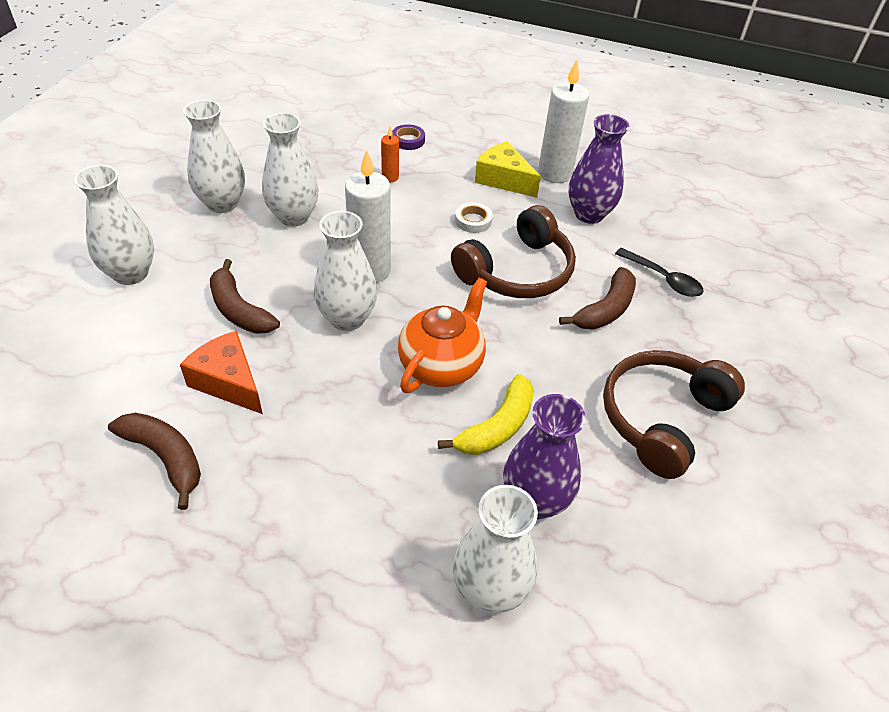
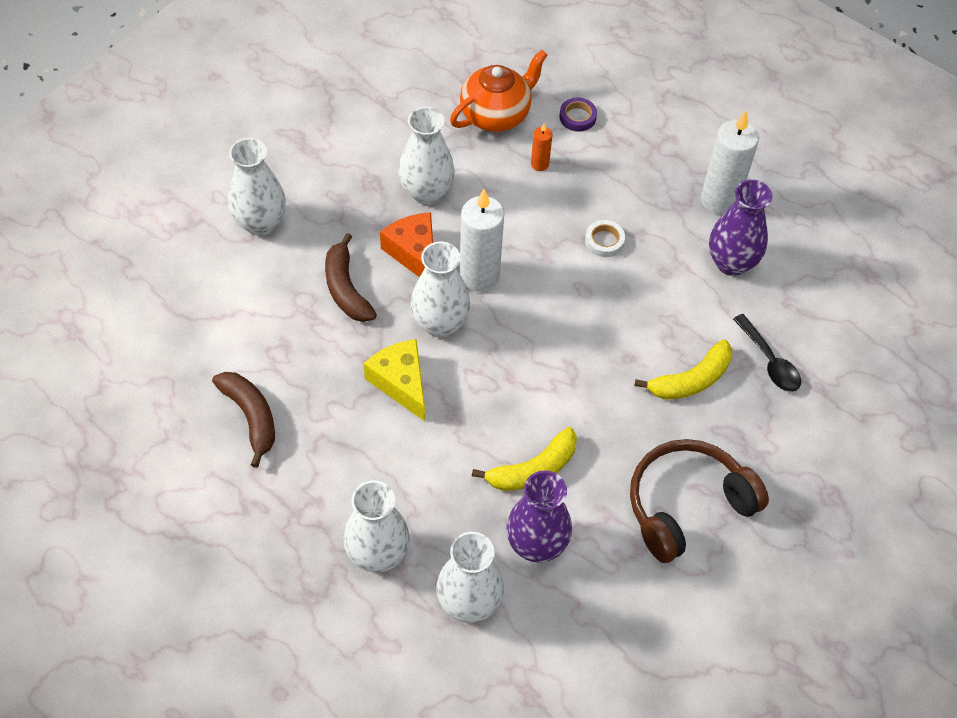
camera: 20 degrees right, 10 degrees up
orange cheese [180,331,263,414] -> orange cheese moved to [380,212,433,277]
white vase [183,100,245,213] -> white vase moved to [343,480,410,573]
orange teapot [398,278,487,393] -> orange teapot moved to [450,50,547,132]
brown headphones [451,205,576,298] -> none
yellow cheese [475,141,541,198] -> yellow cheese moved to [364,339,425,421]
brown banana [559,267,636,330] -> yellow banana [634,339,732,400]

